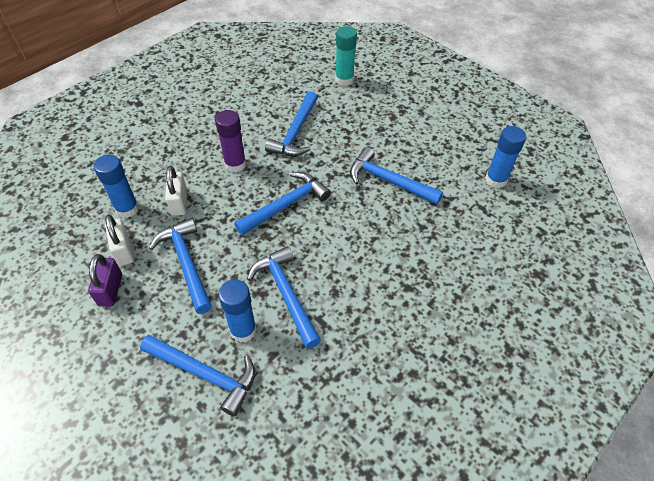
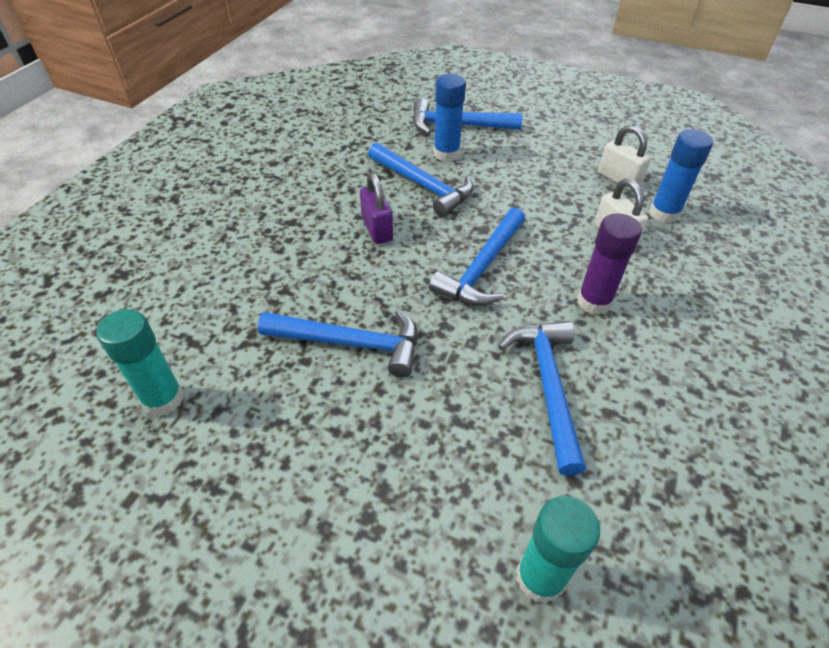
camera: 160 degrees right, 5 degrees down
purple padlock [88,254,122,307] -> purple padlock moved to [360,172,393,244]
blue hammer [149,218,212,314] -> none
blue glue stick [485,126,526,188] -> turquoise glue stick [96,309,184,417]

